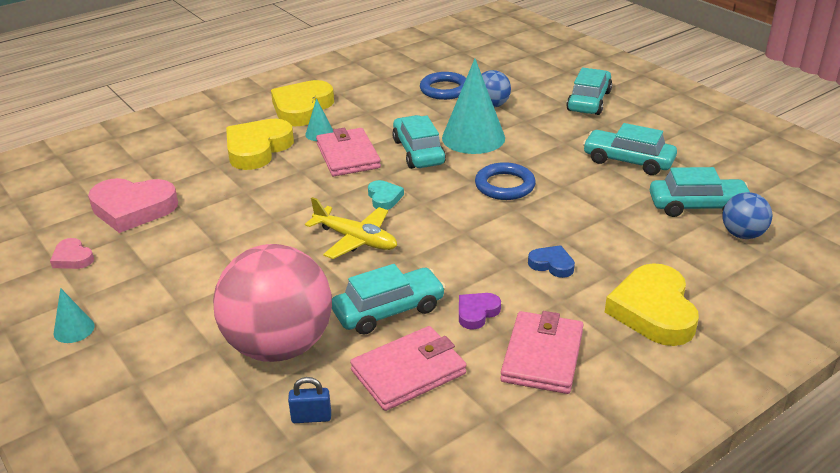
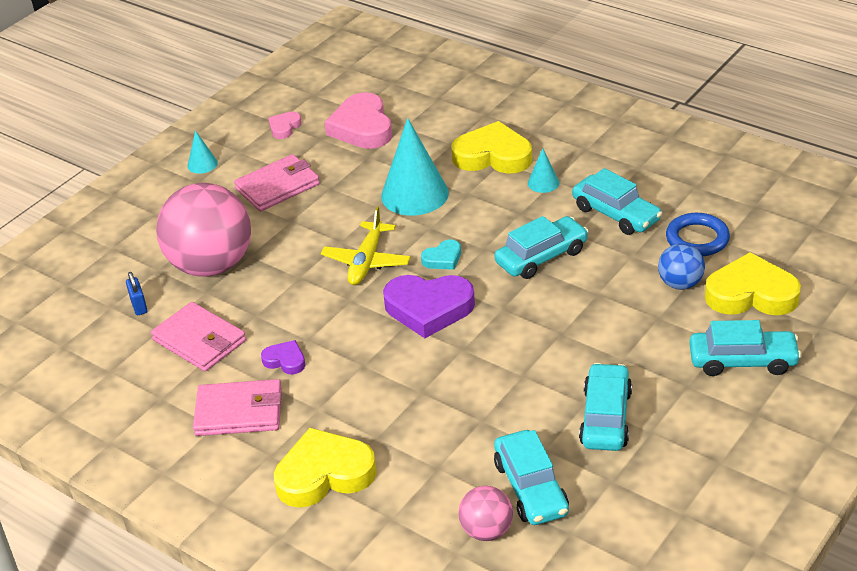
camera: 75 degrees right, 5 degrees up
yellow heart [271,80,334,126] -> yellow heart moved to [705,252,801,315]
pink wallet [316,128,381,176] -> pink wallet moved to [234,154,320,211]
turquoise car [332,264,446,334] -> turquoise car moved to [572,168,662,235]
turquoise cone [442,59,505,154] -> turquoise cone moved to [381,118,449,215]
blue ring [475,162,536,200] -> none
blue heart [528,245,575,278] -> none
blue ball [722,192,772,239] -> pink ball [458,486,513,541]
none -> purple heart [383,275,475,338]

